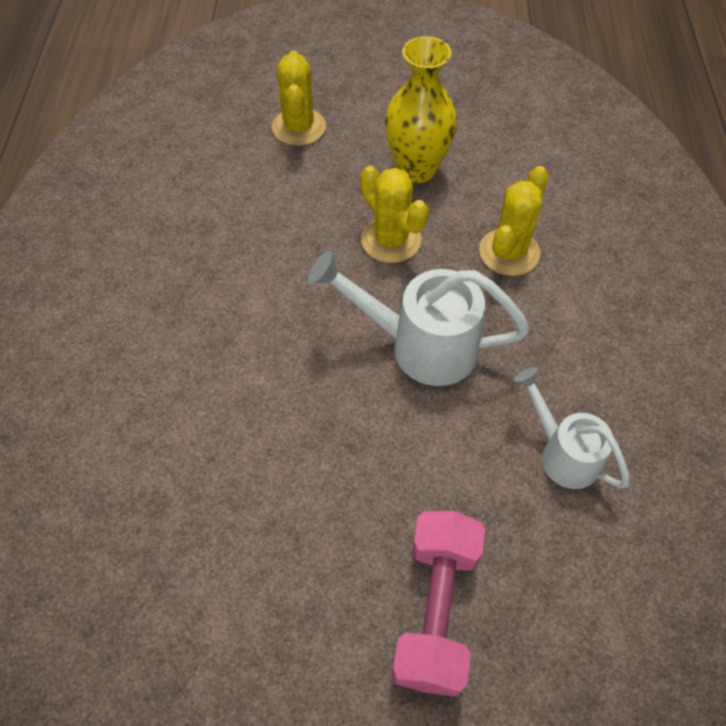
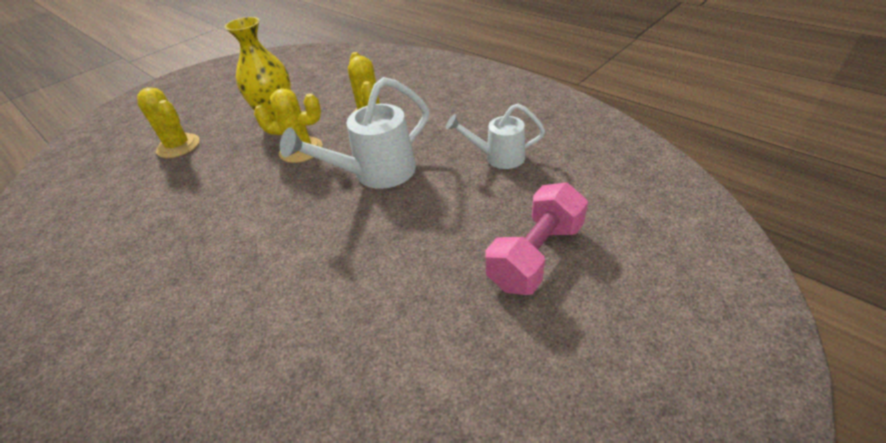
camera: 45 degrees left, 15 degrees down
pink dumbbell [392,511,485,697] -> pink dumbbell turned 75 degrees clockwise [485,183,588,295]

